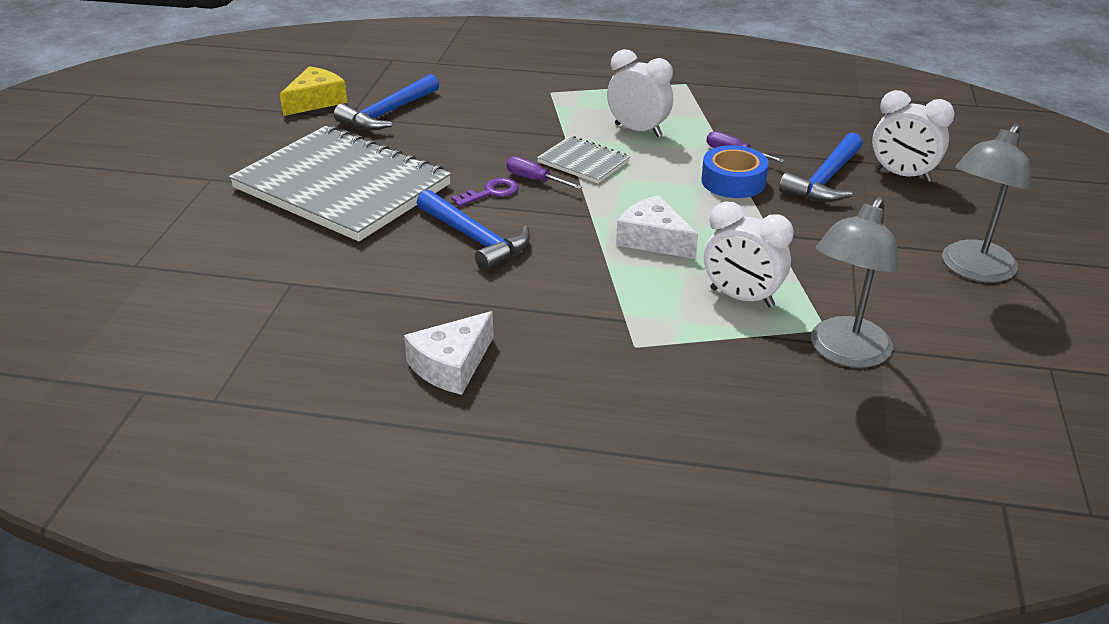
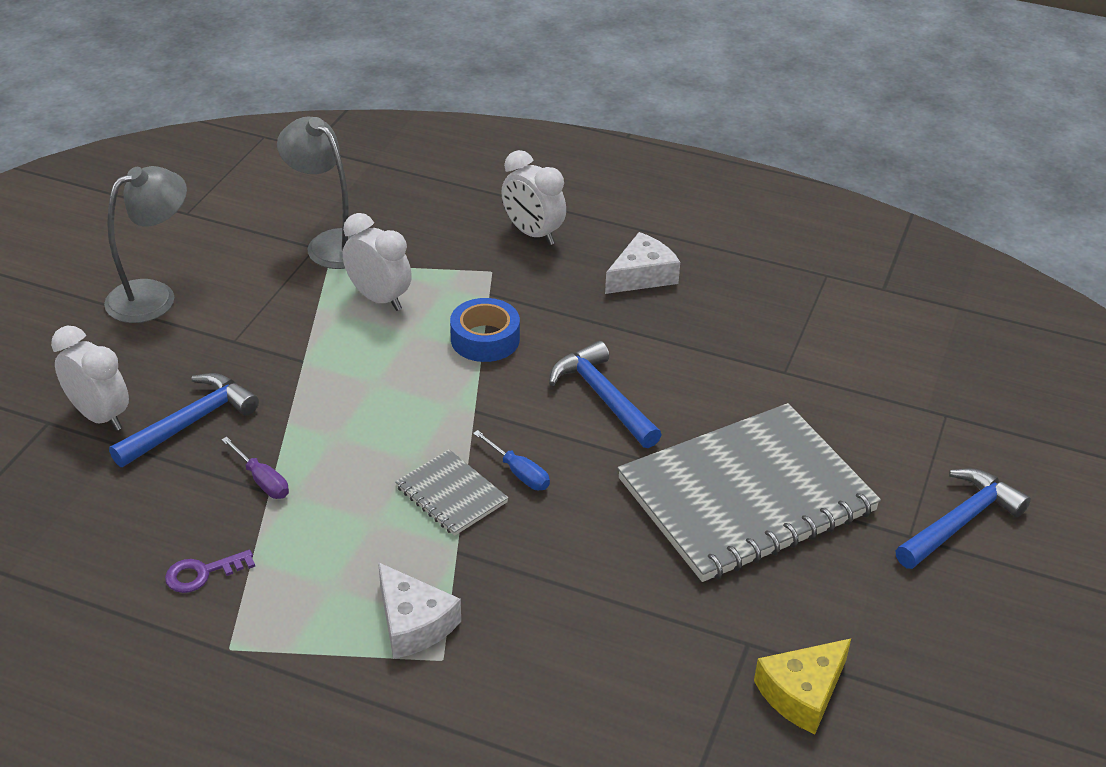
camera: 170 degrees left, 5 degrees up
grey notebook [229,126,451,241] -> grey notebook turned 75 degrees counterclockwise [617,403,881,582]
blue hammer [334,74,439,130] -> blue hammer moved to [895,468,1031,569]
purple key [451,178,519,207] -> purple key moved to [165,550,255,593]
purple screwdriver [507,157,583,189] -> blue screwdriver [473,430,550,490]
white clock [607,49,673,137] -> white clock moved to [501,150,566,245]
white cheese [616,195,698,259] -> white cheese moved to [378,562,461,659]
blue tape [701,145,769,198] -> blue tape moved to [450,298,520,362]
grey lamp [811,197,899,368] -> grey lamp turned 90 degrees counterclockwise [277,117,355,269]

